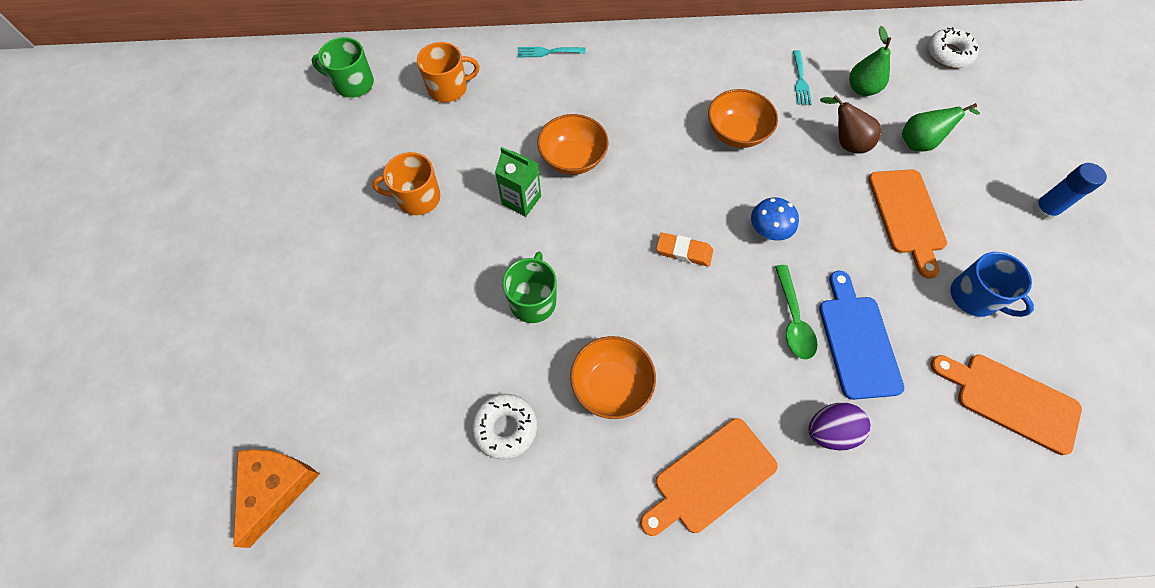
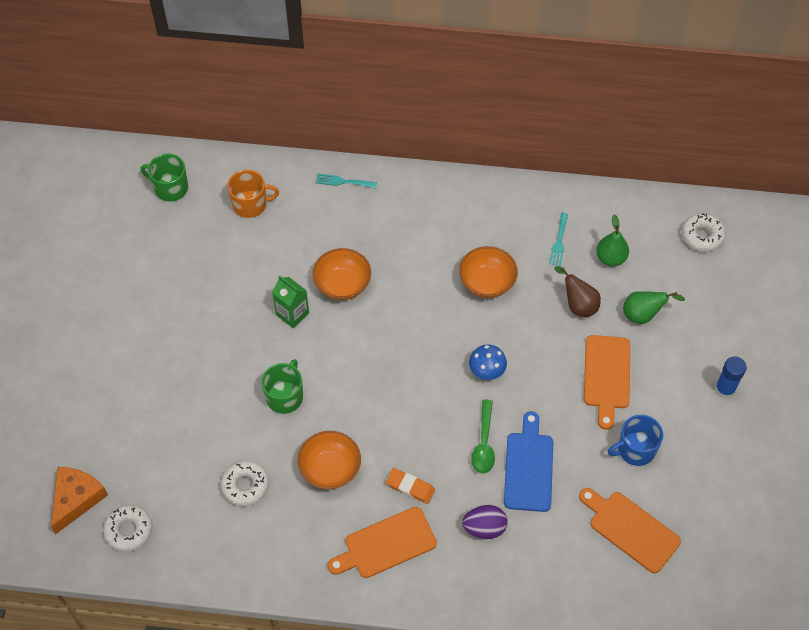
camera: 10 degrees right, 5 degrees down
orange mug [372,152,440,215] -> none
orange eraser [656,232,713,267] -> orange eraser moved to [386,468,435,504]
blue mug [950,252,1034,317] -> blue mug turned 105 degrees clockwise [608,415,663,466]
none -> white donut [103,505,153,552]

